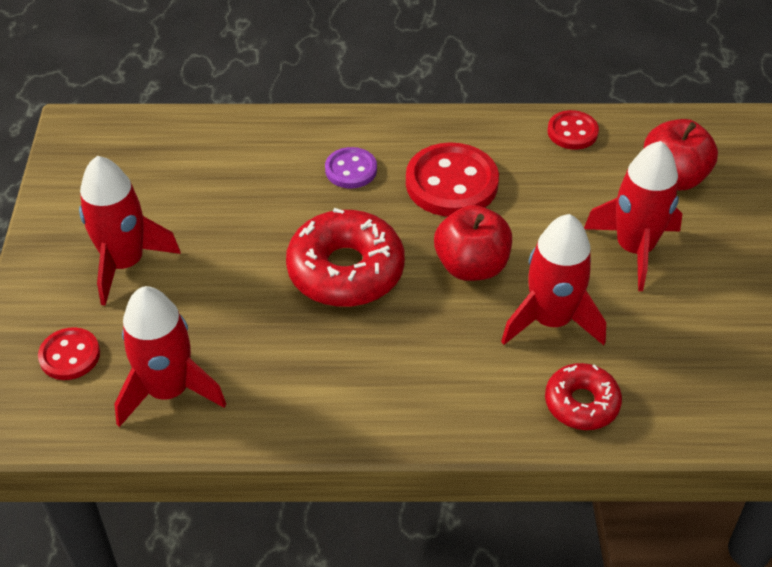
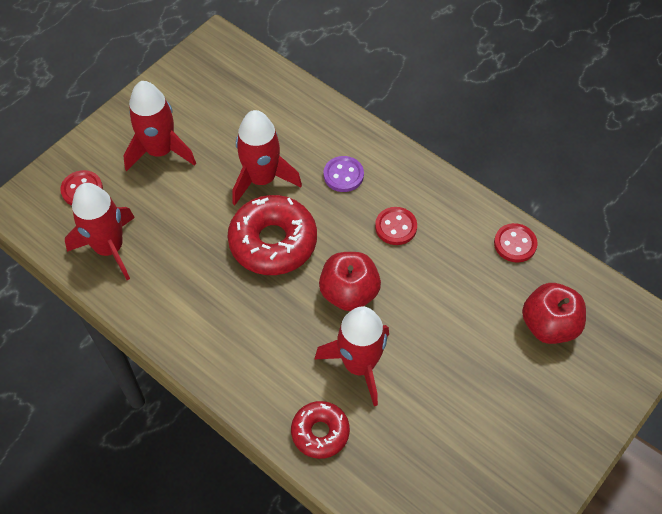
camera: 40 degrees right, 10 degrees up
red button [406,142,499,217] -> red button [375,207,417,245], size x0.57
red rocket [584,141,682,291] -> red rocket moved to [232,110,302,205]

